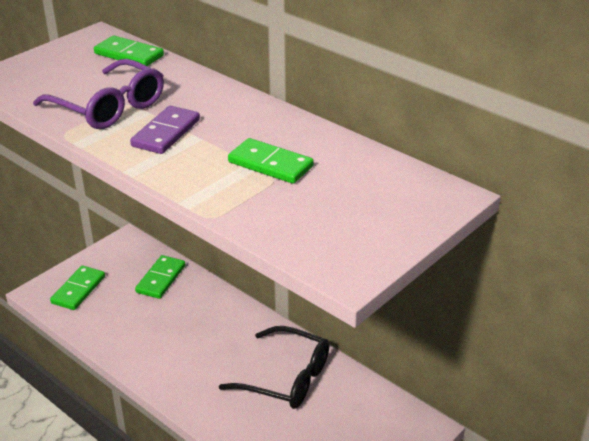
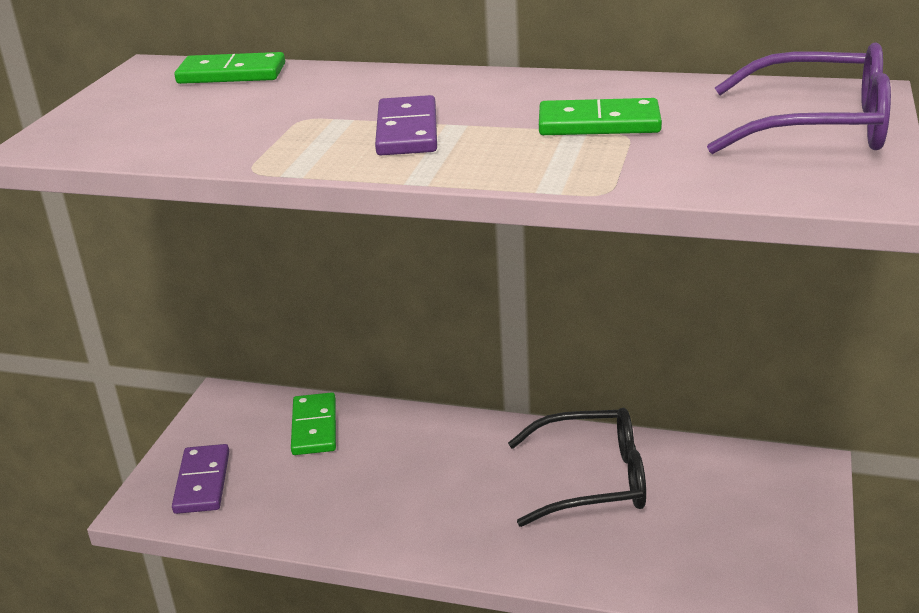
camera: 25 degrees left, 5 degrees down
purple glasses [33,59,164,129] -> purple glasses moved to [707,42,891,154]
green domino [50,266,105,310] -> purple domino [172,444,229,514]

